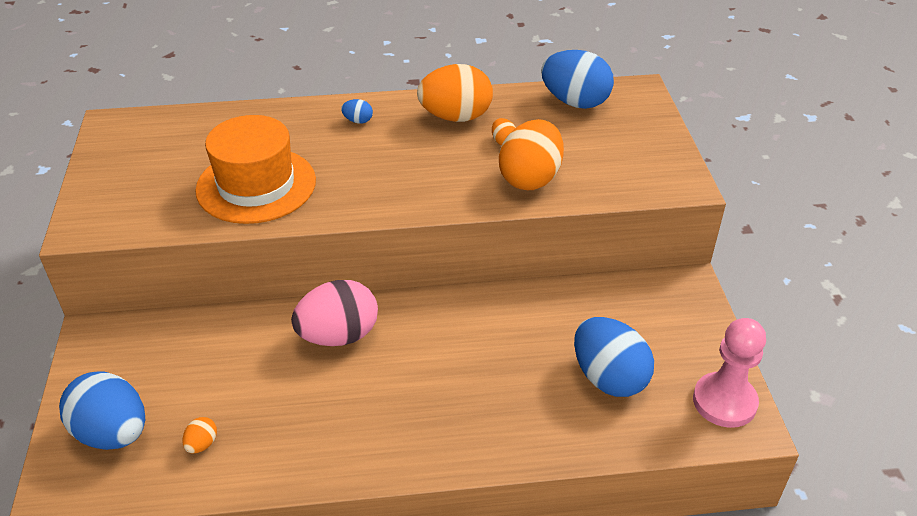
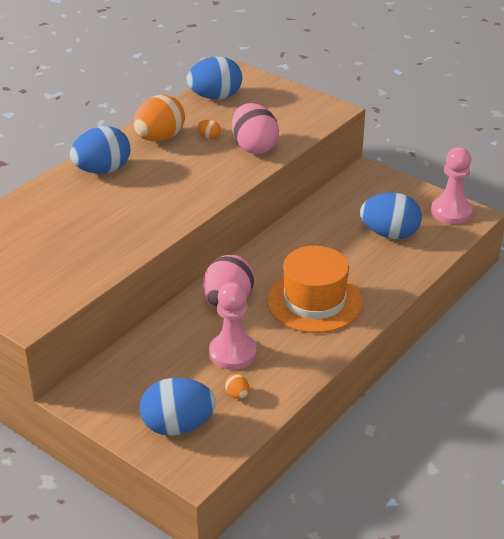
camera: 45 degrees left, 5 degrees down
orange hat [195,115,316,224] -> orange hat moved to [267,246,363,333]
blue egg [341,99,373,124] -> blue egg [70,126,130,174], size x2.37
orange egg [499,119,564,190] -> pink egg [232,103,279,154]
none -> pink pawn [209,282,257,370]

